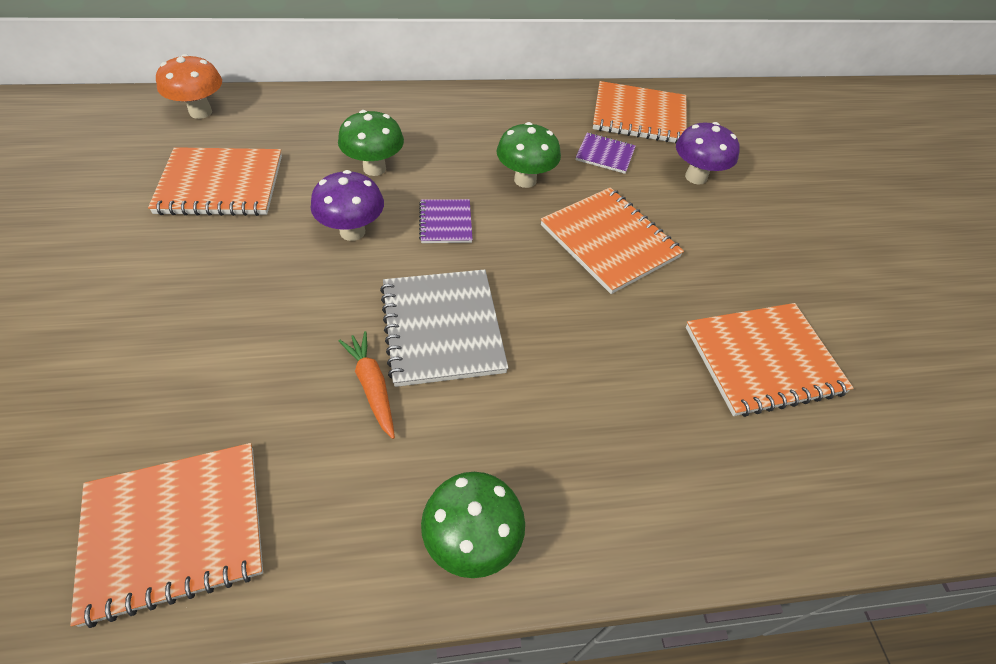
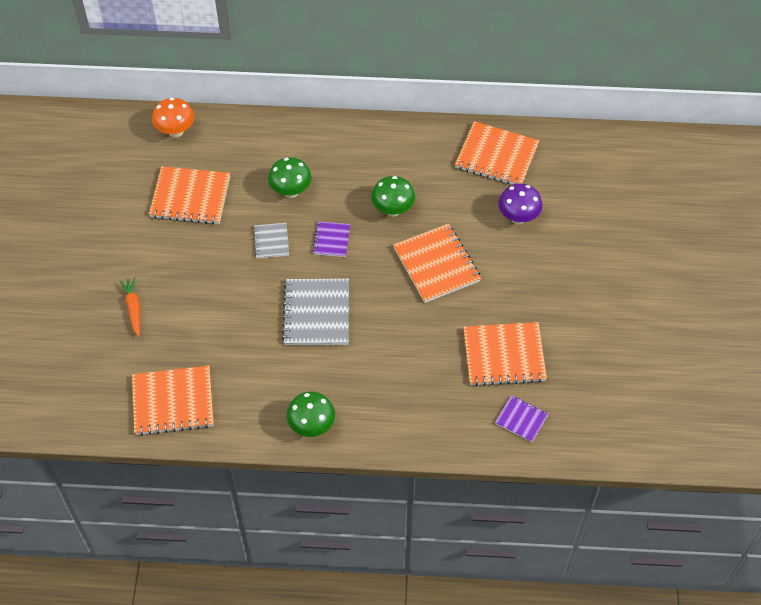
camera: 15 degrees right, 5 degrees up
purple mushroom [311,170,384,241] -> grey notebook [253,223,289,258]
orange carrot [339,331,395,439] -> orange carrot moved to [119,277,140,337]
purple notebook [576,133,636,174] -> purple notebook moved to [495,395,548,442]

